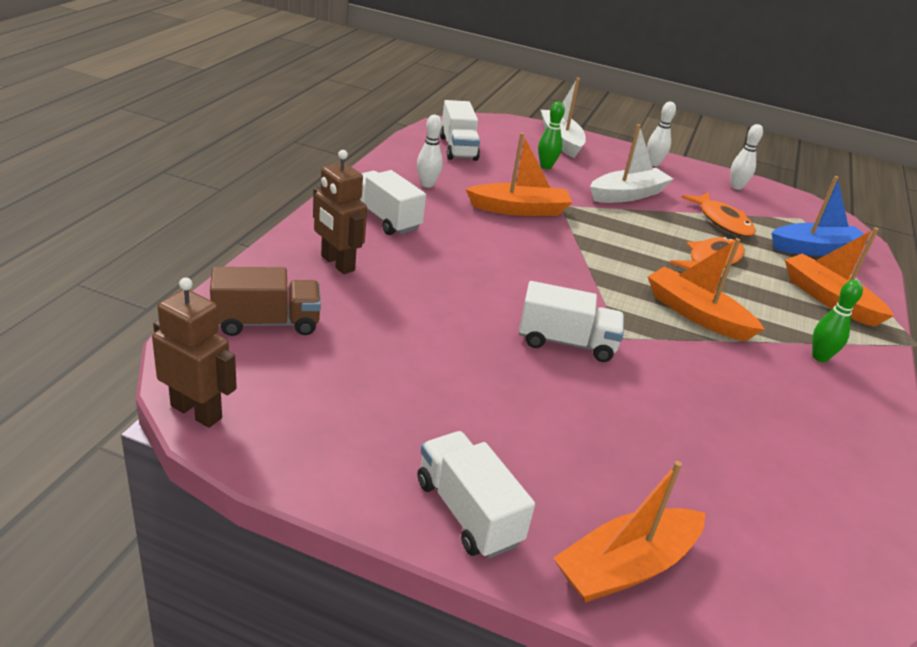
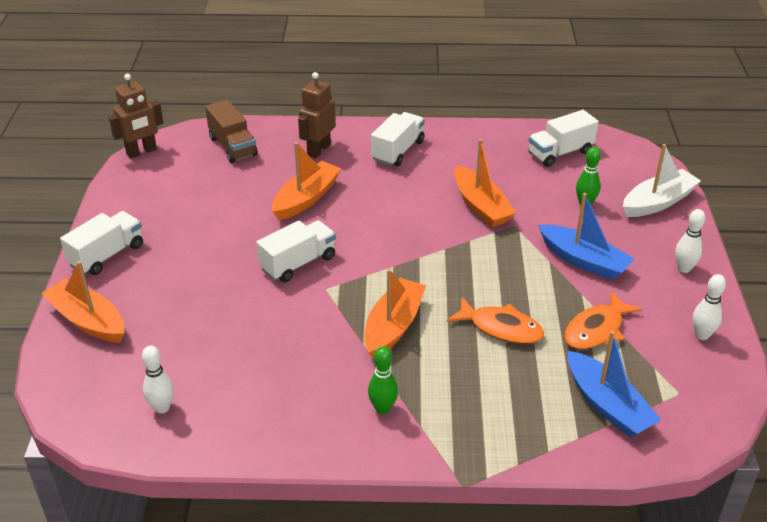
camera: 75 degrees right, 5 degrees up
brown robot [152,278,237,428] -> brown robot turned 45 degrees clockwise [109,74,163,158]
white bowling pin [417,115,443,188] -> white bowling pin moved to [142,346,174,414]
white truck [519,281,624,362] -> white truck turned 120 degrees counterclockwise [256,220,336,282]
white boat [590,124,673,203] -> blue boat [538,193,635,280]
orange boat [785,227,894,327] -> orange boat moved to [272,142,341,220]

